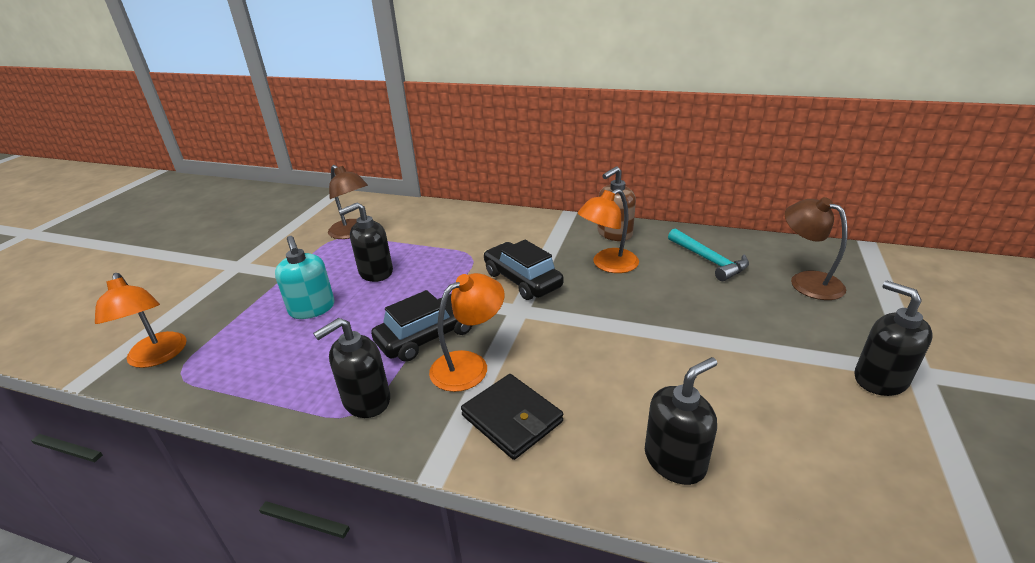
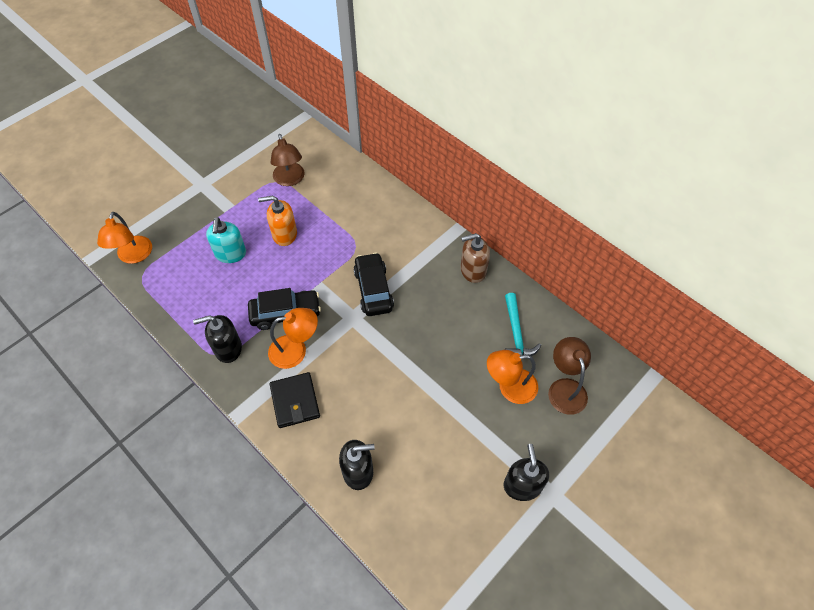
camera: 25 degrees right, 25 degrees up
black soap dispenser [338,202,393,282] -> orange soap dispenser [258,196,297,246]
orange lamp [578,189,639,273] -> orange lamp moved to [487,350,538,404]

